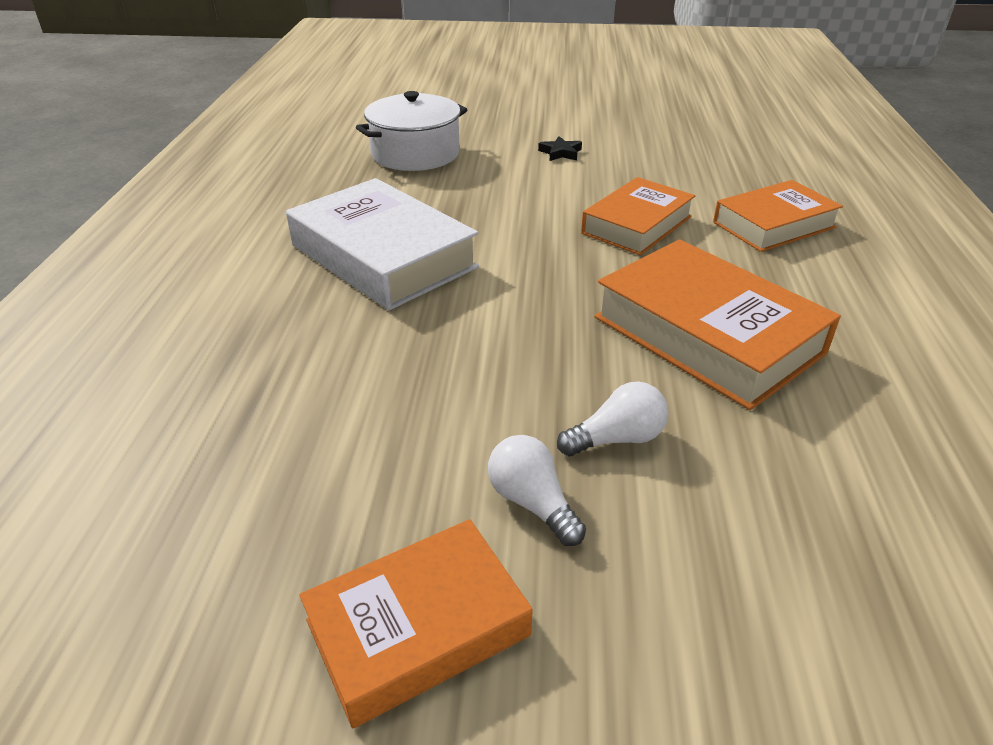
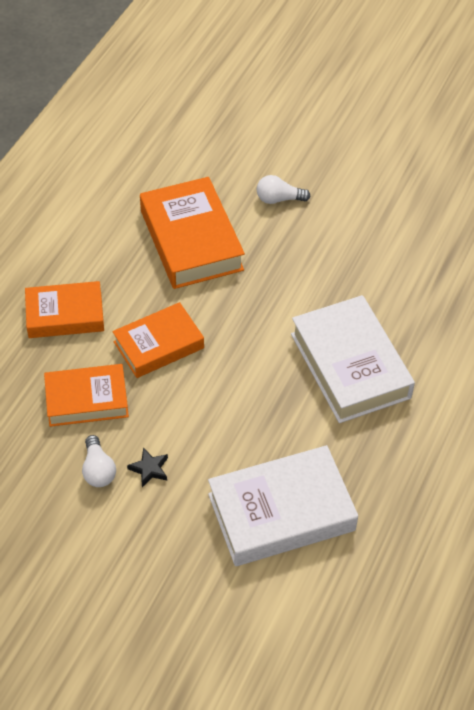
camera: 160 degrees left, 15 degrees up
orange book [299,519,533,728] -> orange book moved to [44,364,129,427]
white pot [356,91,468,171] -> white book [208,445,358,566]
white light bulb [488,435,586,546] -> white light bulb moved to [82,435,116,487]

